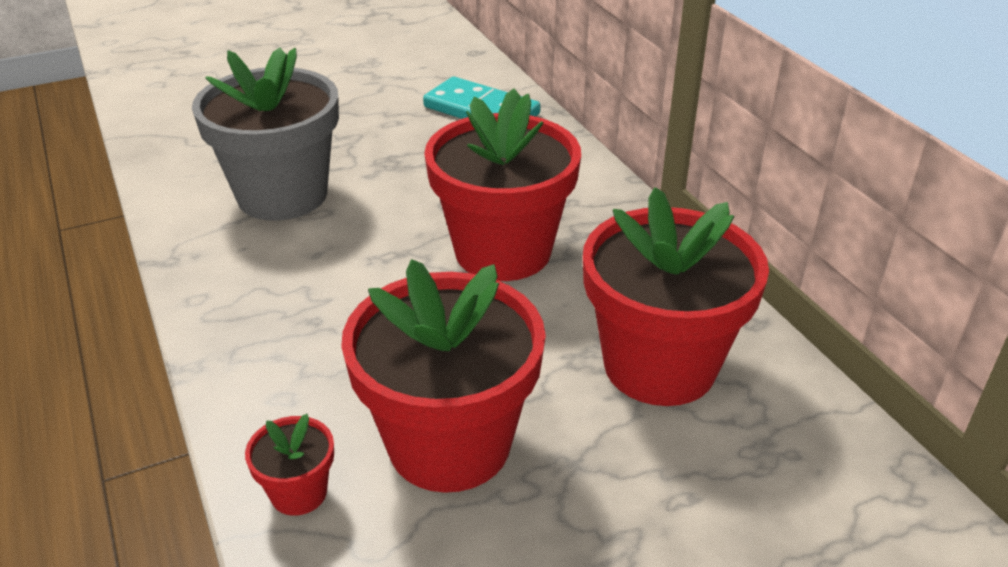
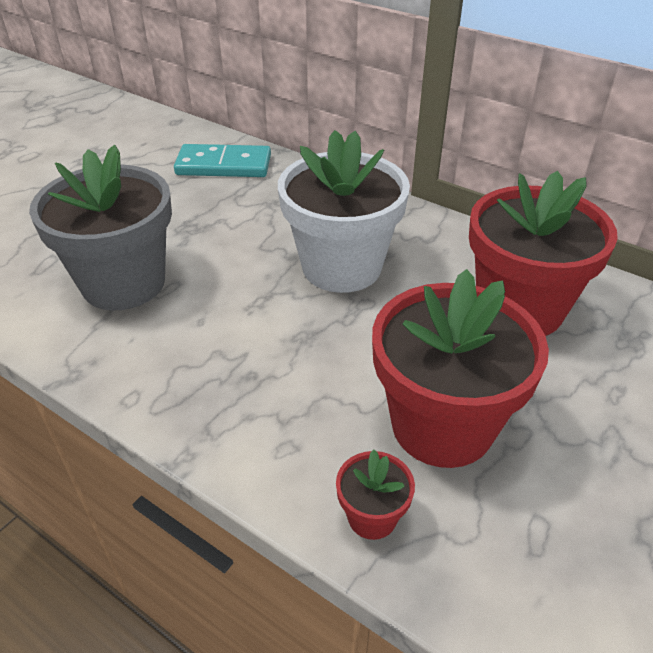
camera: 30 degrees left, 5 degrees up
red flower pot [424,88,581,281] -> white flower pot [278,130,410,293]

